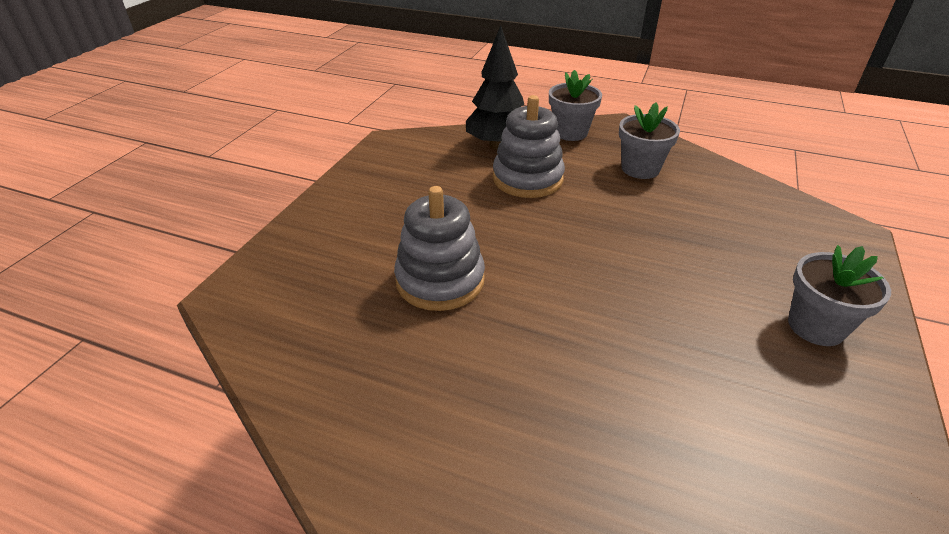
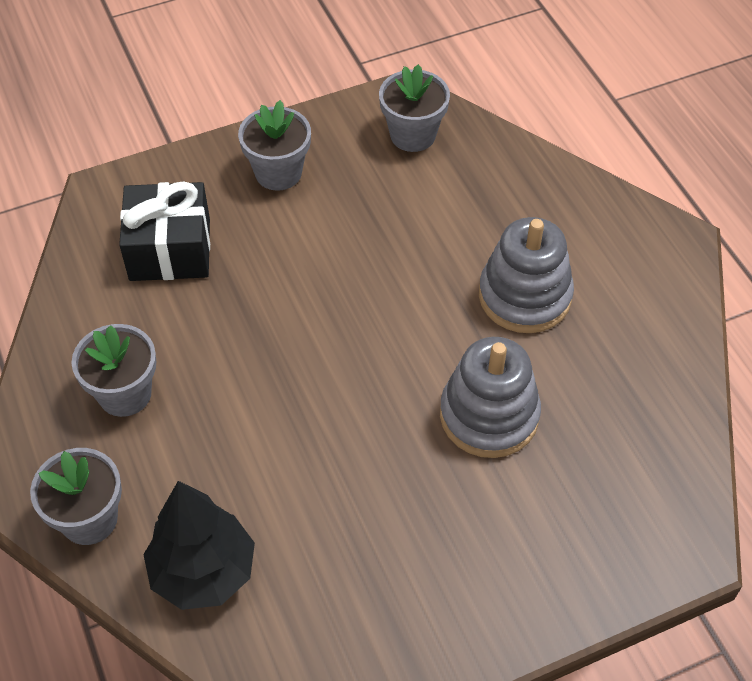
camera: 135 degrees left, 15 degrees up
grey stacking toy [493,95,565,198] -> grey stacking toy moved to [479,217,574,333]
none -> black gift [119,181,210,281]
none -> grey flower pot [379,64,450,152]

